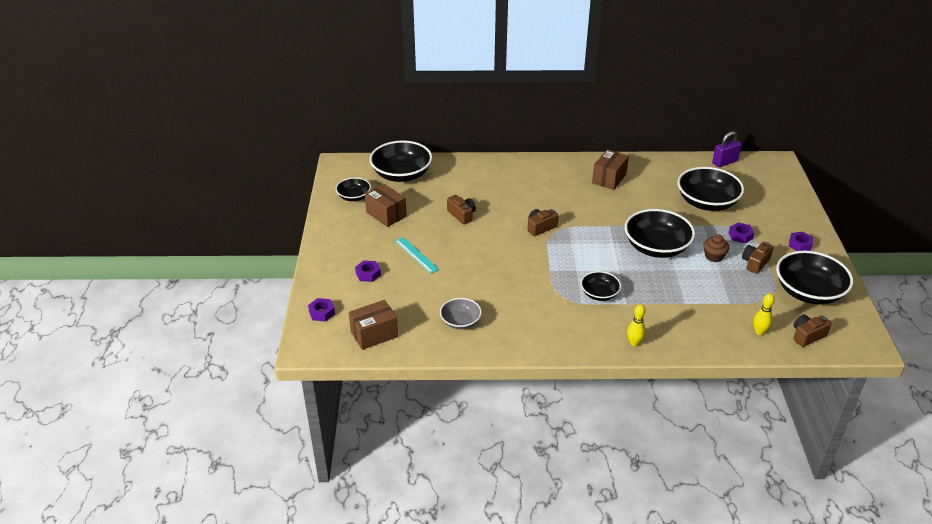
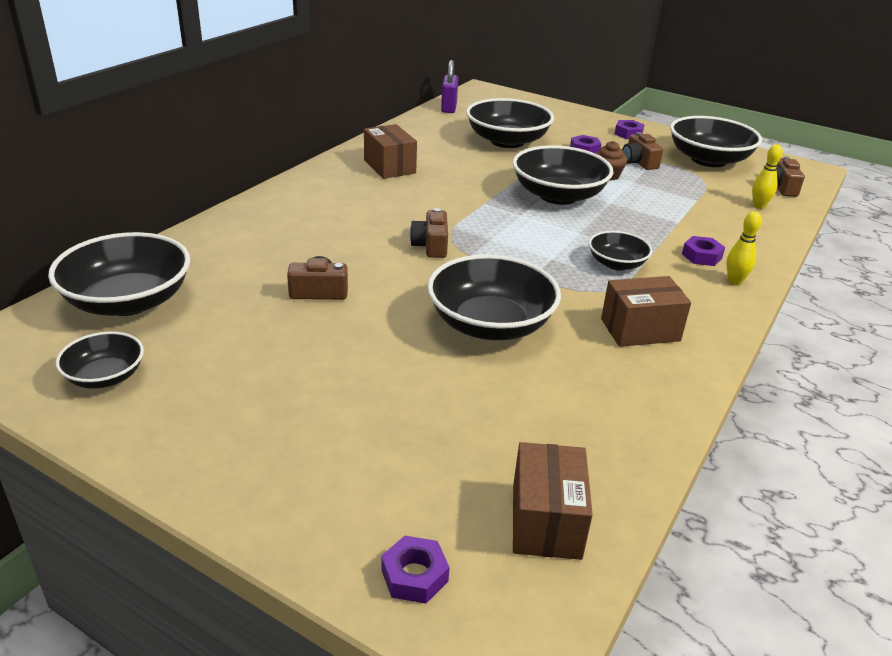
camera: 60 degrees left, 5 degrees down
purple nut [355,260,381,282] -> purple nut moved to [682,236,725,266]
brown box [365,184,407,227] -> brown box moved to [601,276,691,347]
turquoise ruler [395,237,439,274] -> none
grey bowl [440,298,482,329] -> none
none -> black bowl [427,254,561,340]

